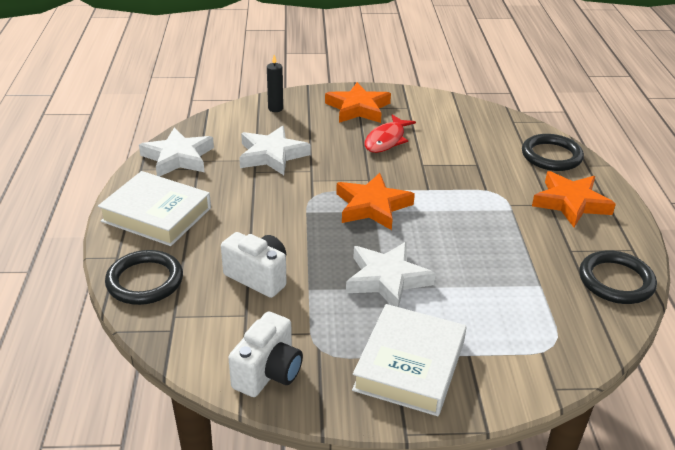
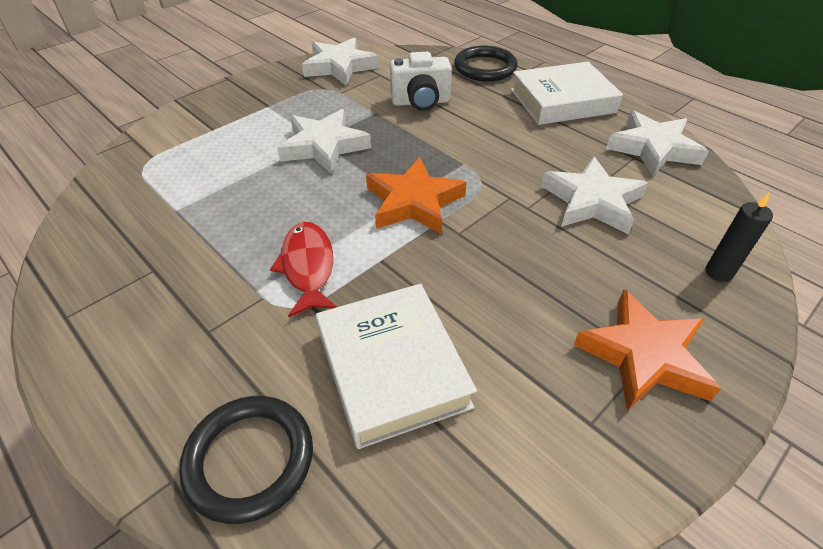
camera: 140 degrees right, 10 degrees up
white camera [228,311,303,397] -> white star [302,38,378,85]
white book [352,304,466,416] -> white book moved to [316,284,477,449]
red fish [365,115,416,153] -> red fish moved to [270,222,337,317]
orange star [532,171,616,227] -> none
black ring [579,250,657,304] -> none

